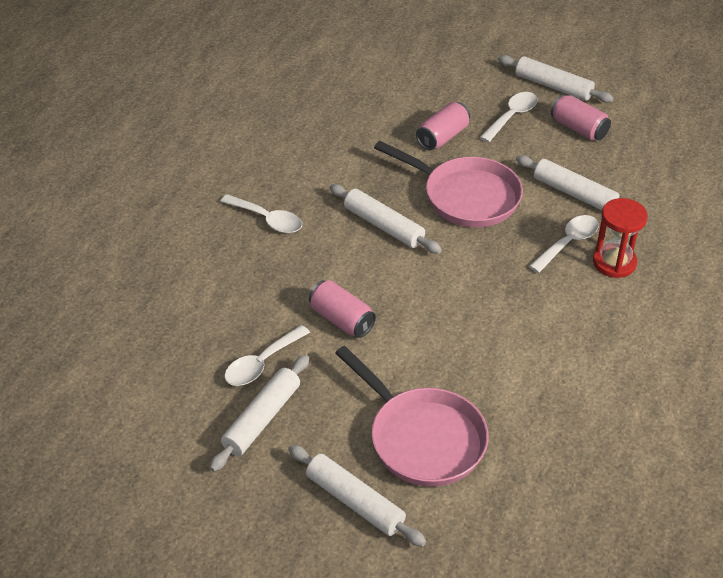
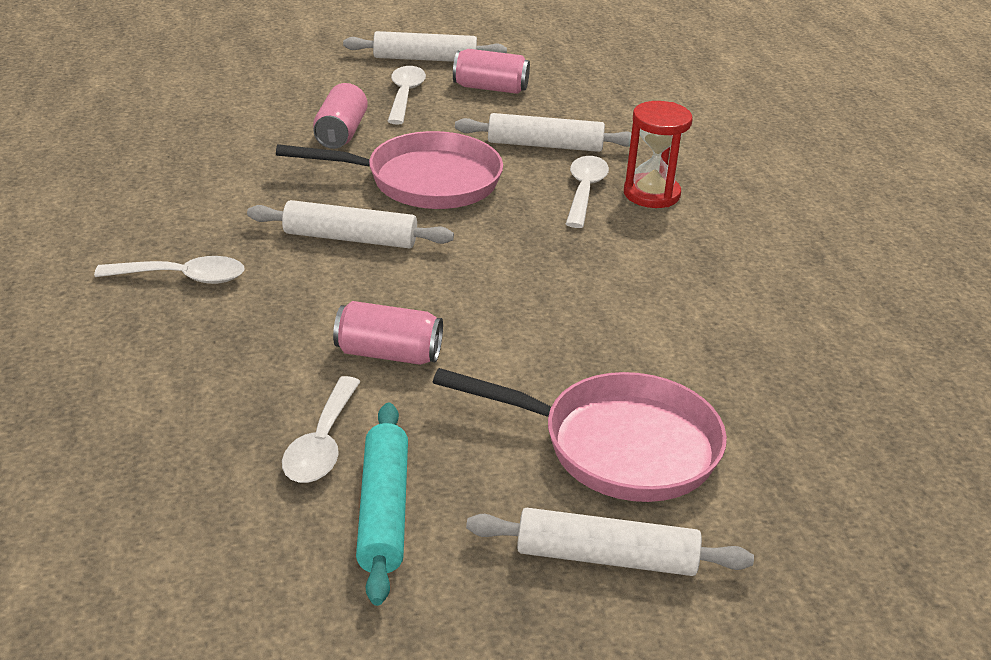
camera: 35 degrees left, 10 degrees down
white rolling pin [209,355,309,472] -> turquoise rolling pin [356,403,408,606]

